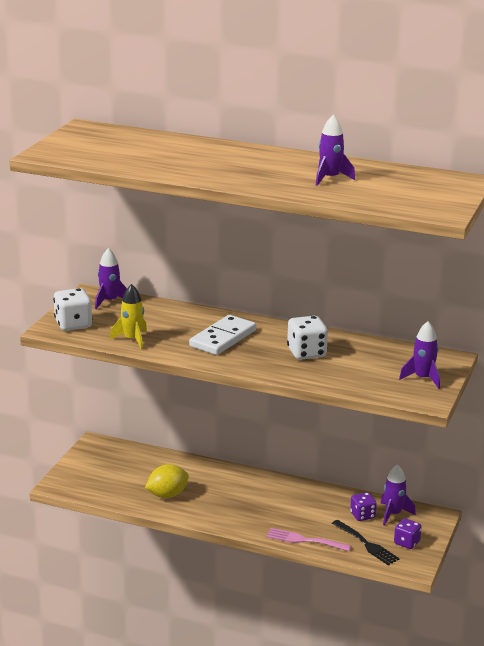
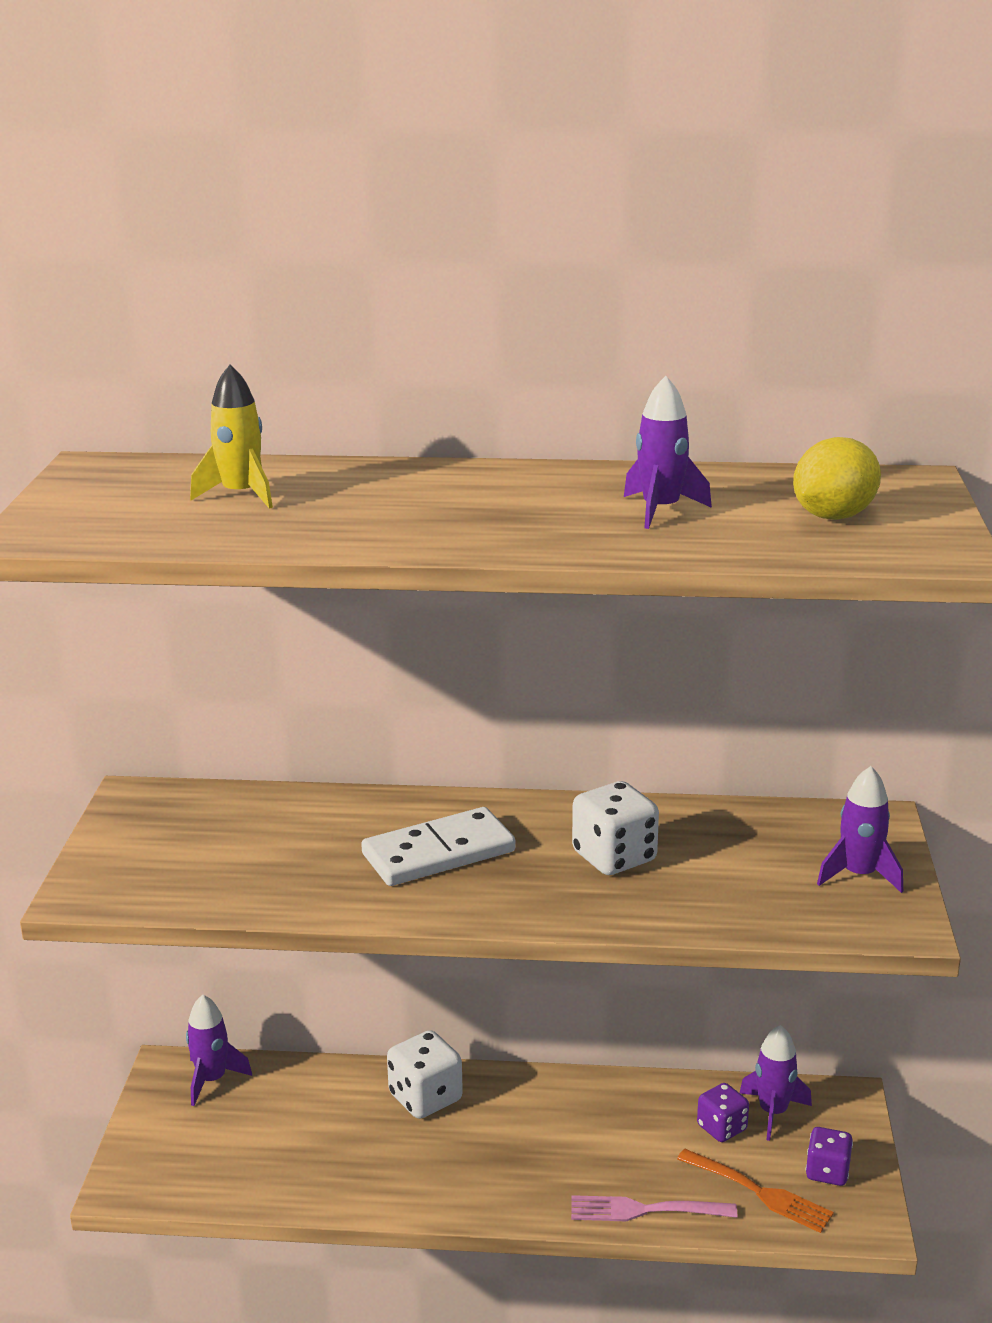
camera: 15 degrees left, 0 degrees up
white dice [53,288,92,331] -> white dice moved to [387,1030,463,1119]
purple rocket [95,248,127,309] -> purple rocket moved to [186,994,252,1106]
yellow rocket [110,284,147,350] -> yellow rocket moved to [190,365,273,509]
yellow lemon [145,464,189,498] -> yellow lemon moved to [793,437,881,520]
white domino [189,315,256,355] -> white domino turned 45 degrees clockwise [361,807,516,886]
black fork [332,520,399,565] -> orange fork [677,1149,834,1233]

